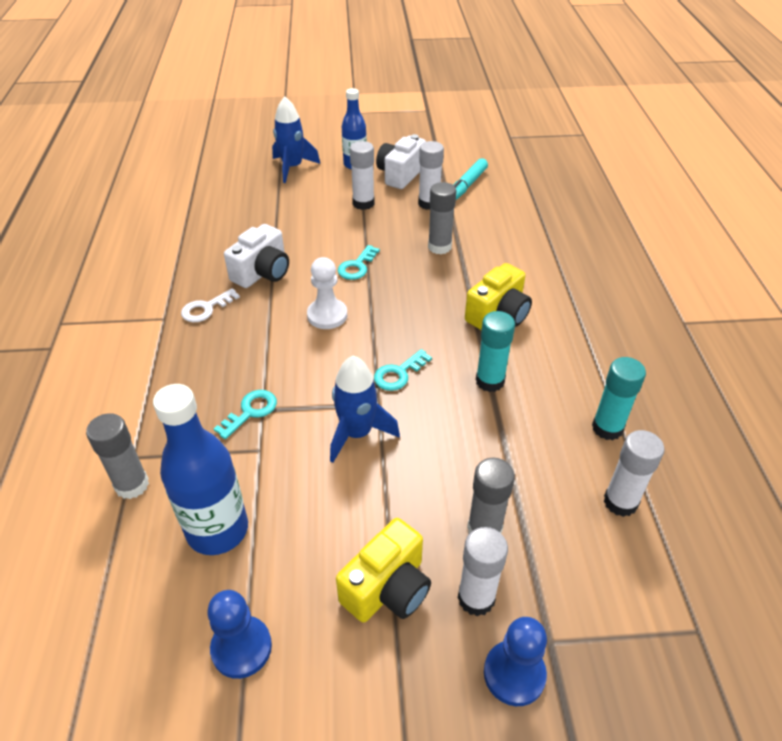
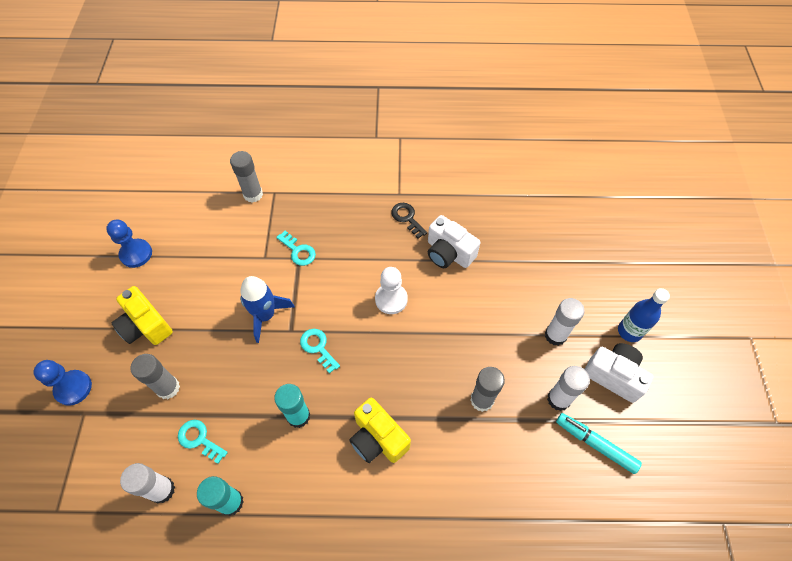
camera: 95 degrees right, 15 degrees up
blue bottle [153,384,248,555] -> none
white key [181,288,240,322] -> black key [391,203,427,238]
blue rocket [272,96,320,183] -> none
turquoise key [338,245,380,280] -> turquoise key moved to [178,420,228,464]
white glue stick [458,527,508,616] -> none

